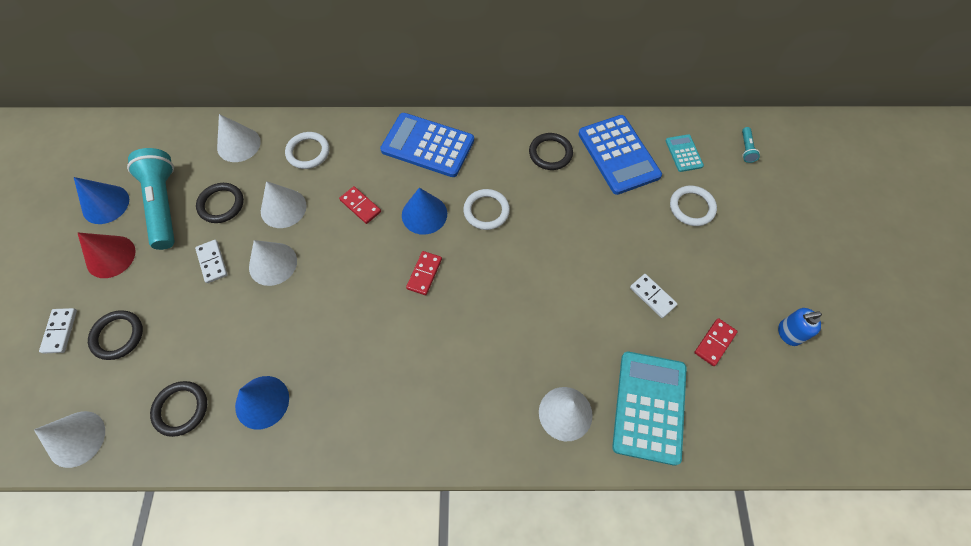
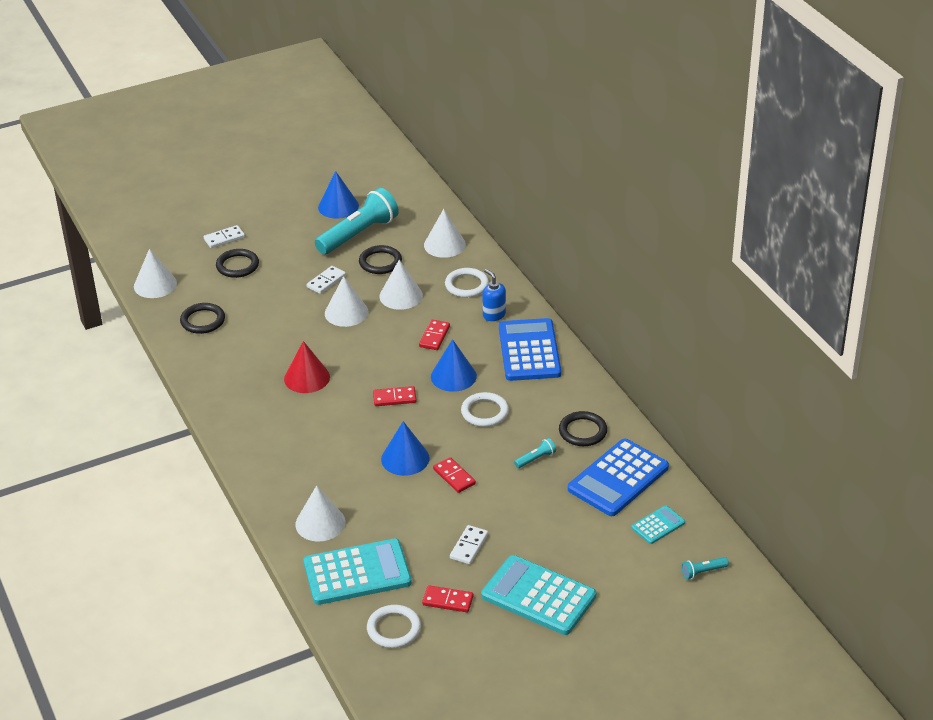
camera: 65 degrees right, 25 degrees down
red cone [77,232,136,278] -> red cone moved to [284,341,330,393]
blue cone [235,376,289,430] -> blue cone moved to [381,421,429,476]
white ring [670,185,717,226] -> white ring moved to [367,605,421,648]
blue soap dispenser [778,308,822,346] -> blue soap dispenser moved to [482,269,506,321]
none -> red domino [433,457,476,493]
none -> turquoise calculator [481,555,596,635]
none -> turquoise flashlight [514,438,556,468]

